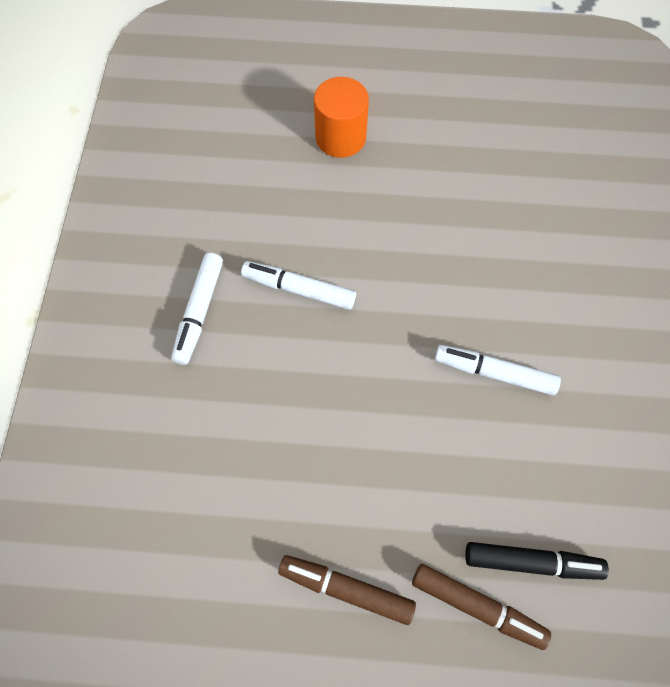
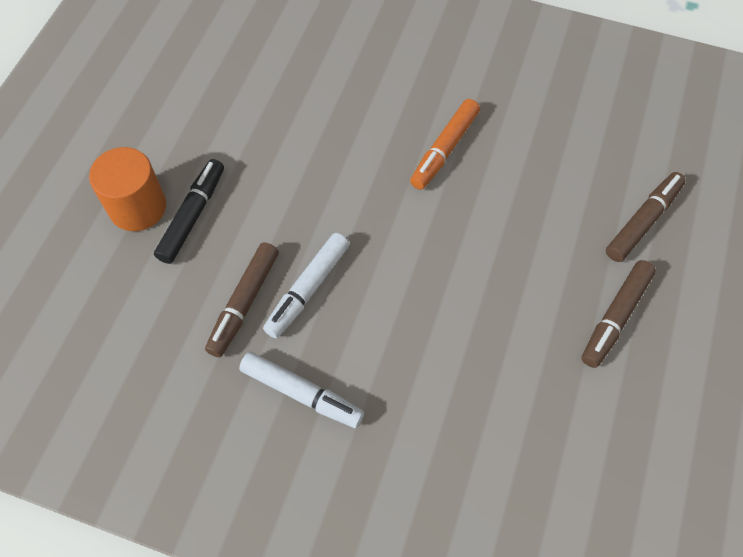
camera: 75 degrees left, 5 degrees down
white marker [435,345,561,396] -> orange marker [410,99,480,190]
black marker [465,542,609,580] -> black marker moved to [154,159,224,264]
none -> brown marker [205,242,279,357]

